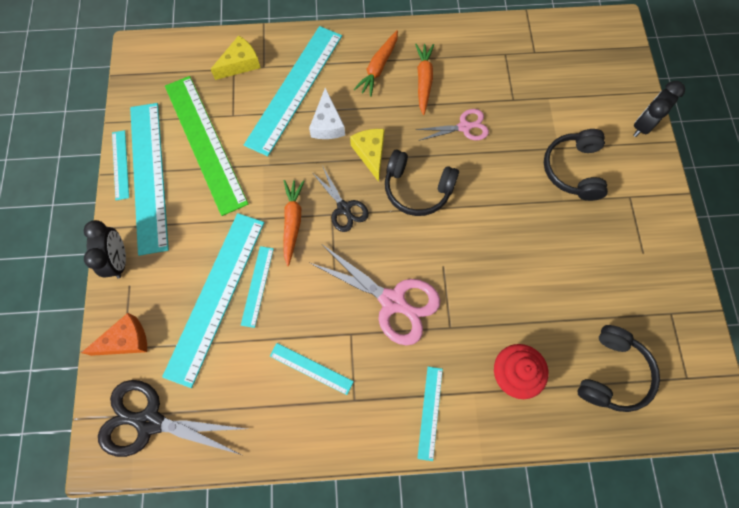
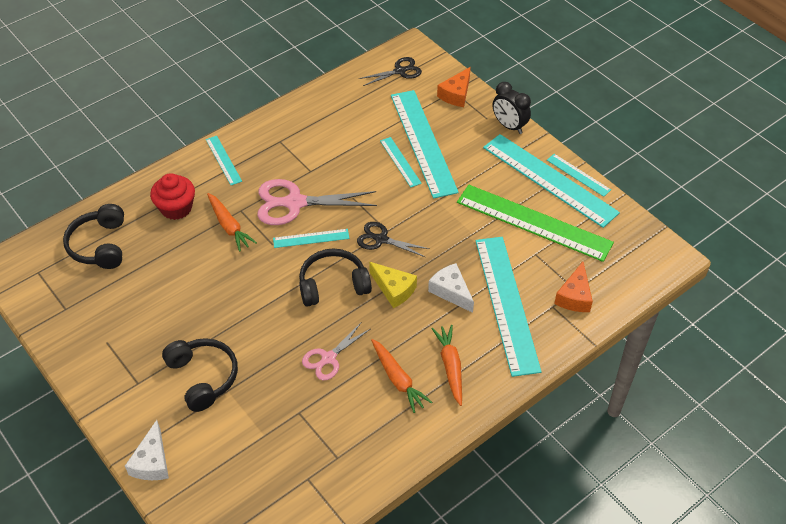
camera: 145 degrees right, 20 degrees down
black scissors [98,380,247,457] -> black scissors [359,57,422,86], size x0.59
yellow cheese [211,35,261,80] -> orange cheese [554,262,593,312]
turquoise ruler [270,343,354,395] -> turquoise ruler moved to [273,229,349,248]
orange carrot [283,180,304,266] -> orange carrot moved to [207,193,257,252]
black clock [633,81,685,137] -> white cheese [125,420,169,480]

